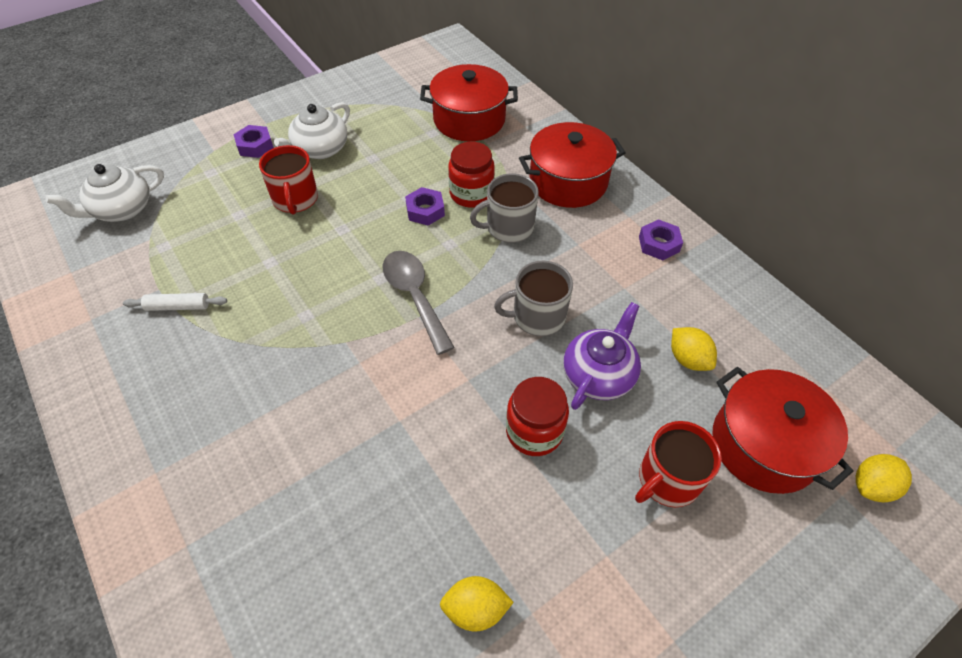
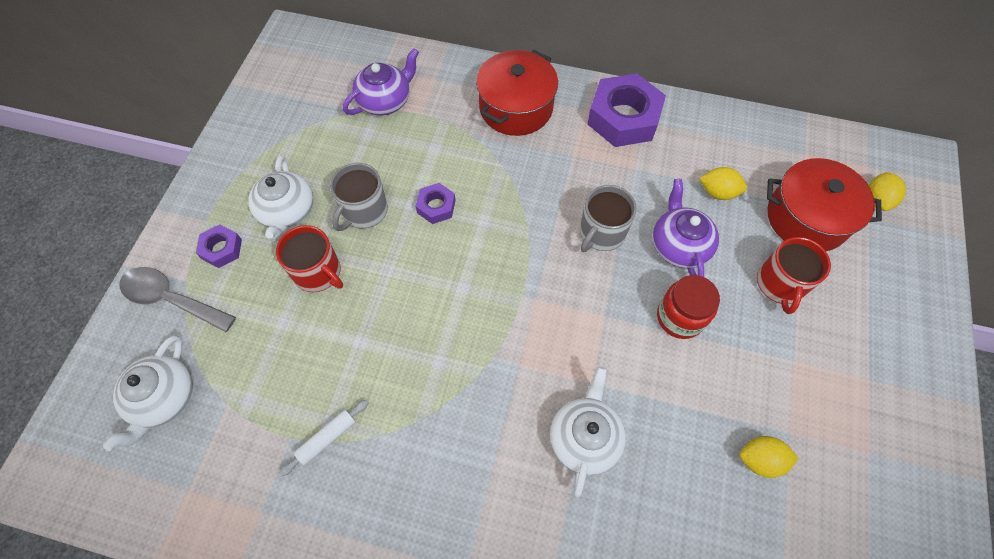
camera: 40 degrees left, 10 degrees up
grey spoon [383,251,455,355] -> grey spoon moved to [119,267,236,332]
red pot [420,64,518,141] -> purple teapot [343,48,419,116]
yellow lemon [440,576,514,632] -> yellow lemon turned 45 degrees clockwise [740,436,799,478]
red jar [448,142,495,208] -> none
grey mug [470,173,539,243] -> grey mug moved to [330,163,388,231]
purple nut [639,219,683,260] -> purple nut [587,73,666,147], size x2.01
none -> white teapot [550,366,626,497]

